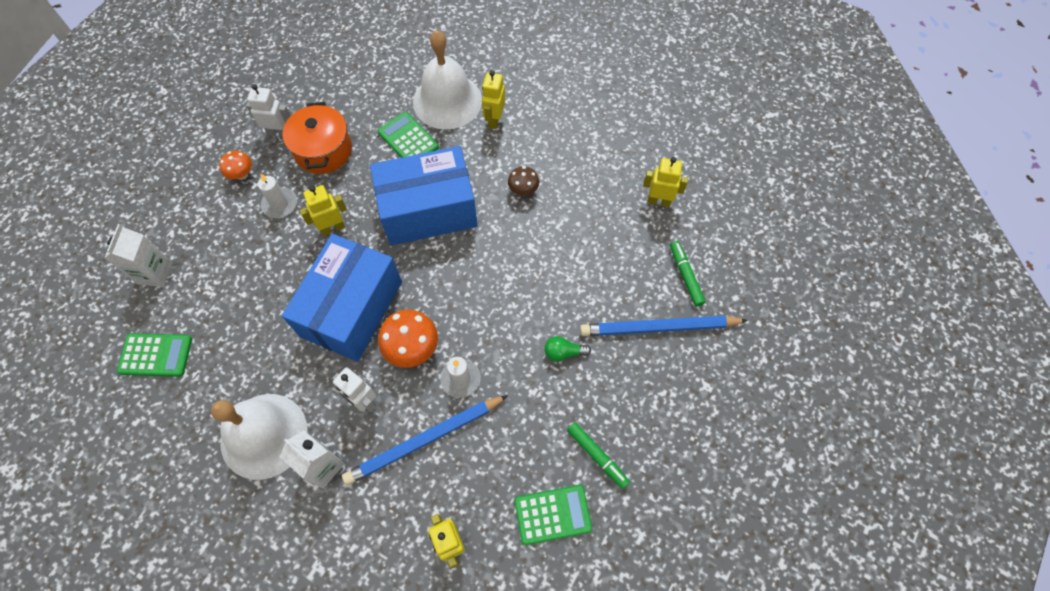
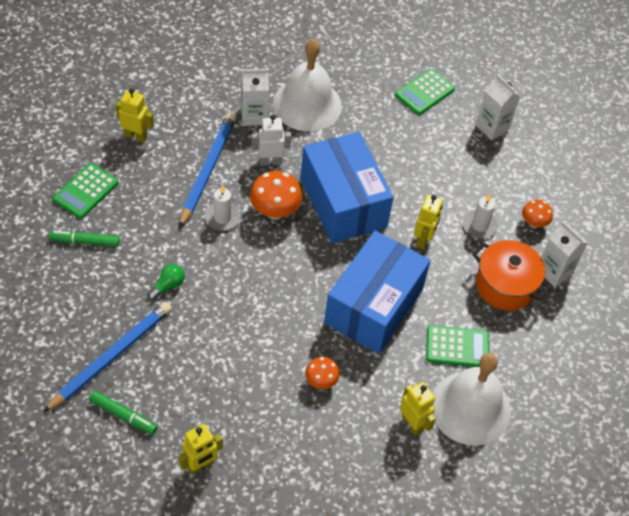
camera: 130 degrees right, 10 degrees down
white robot [246,84,291,137] -> white carton [541,221,587,287]
brown mushroom [508,166,539,196] -> orange mushroom [305,357,340,389]

